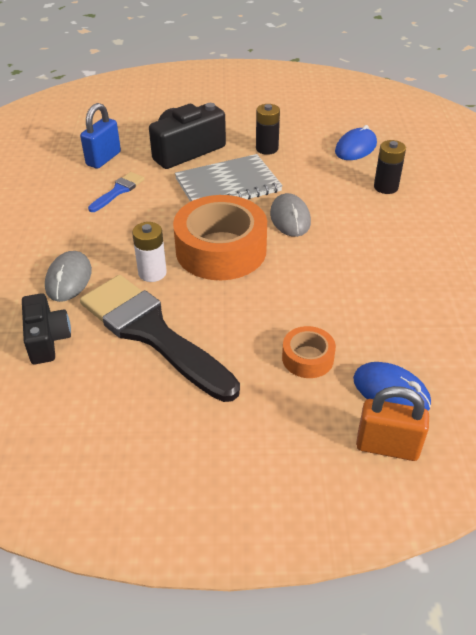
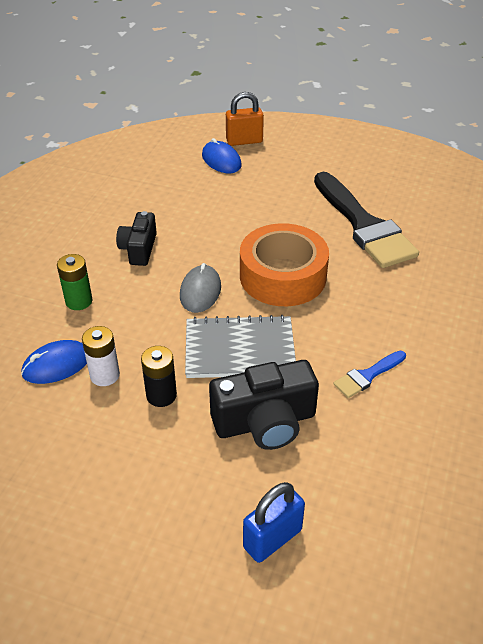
camera: 160 degrees left, 0 degrees up
black camera [22,293,71,364] -> black camera moved to [116,211,157,266]
grey mouse [45,251,92,302] -> none
blue padlock [80,103,121,169] -> blue padlock moved to [243,482,305,563]
white battery [132,222,167,282] -> white battery moved to [82,326,120,386]
orange tape [282,326,336,378] -> none
orange padlock [356,386,429,461] -> orange padlock turned 45 degrees counterclockwise [226,92,264,146]
black battery [374,140,406,194] -> green battery [57,254,93,310]

